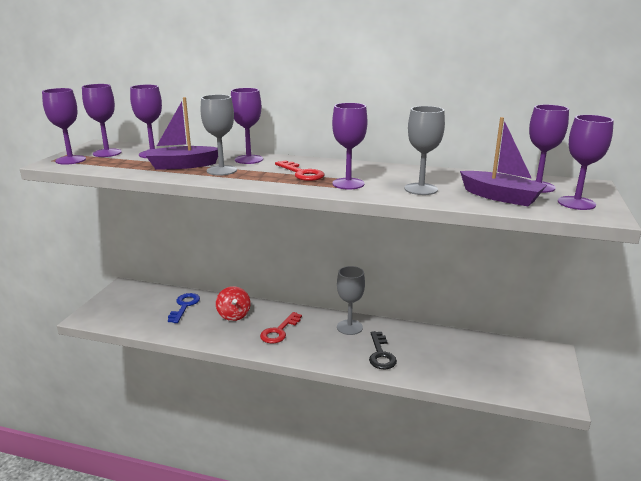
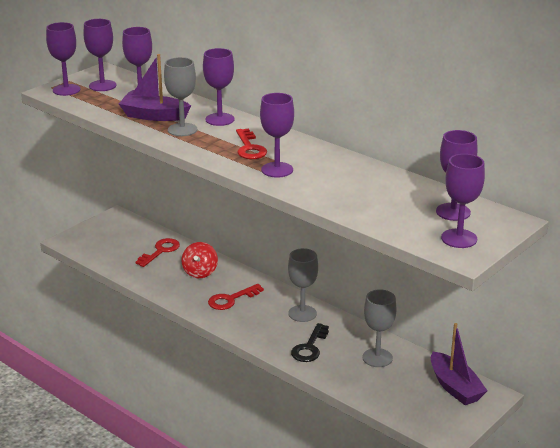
camera: 25 degrees right, 5 degrees up
blue key [168,293,200,323] -> red key [135,238,180,267]
grey goblet [405,106,445,195] -> grey goblet moved to [363,289,396,367]
purple boat [460,117,547,206] -> purple boat moved to [431,323,487,405]

